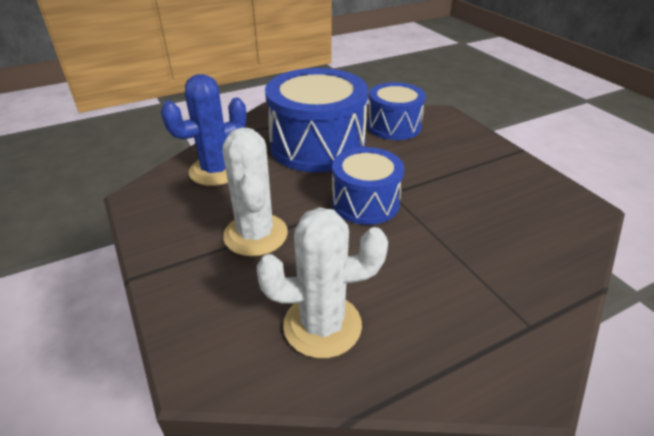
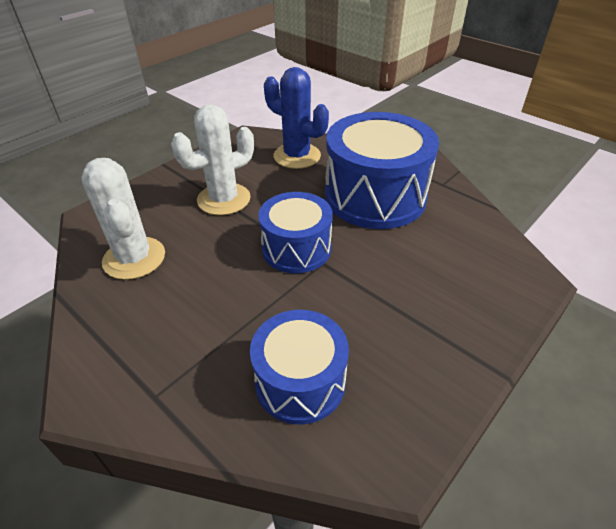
camera: 70 degrees right, 5 degrees up
blue drum [367,82,426,140] -> blue drum moved to [250,310,349,424]

